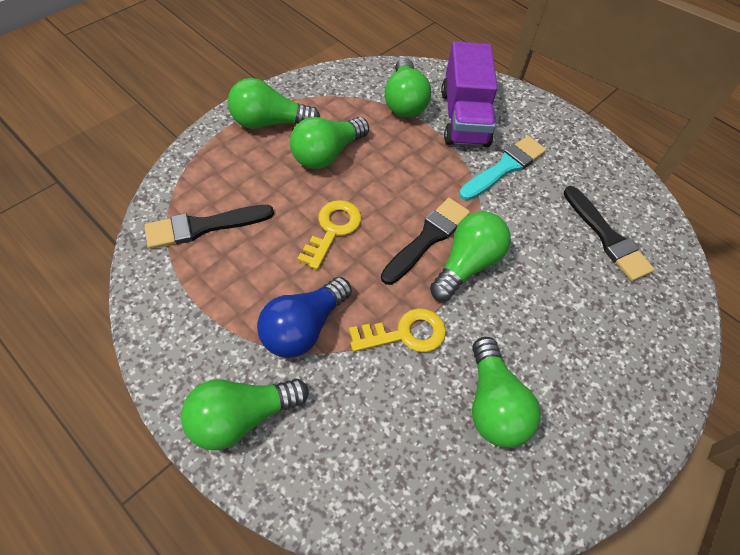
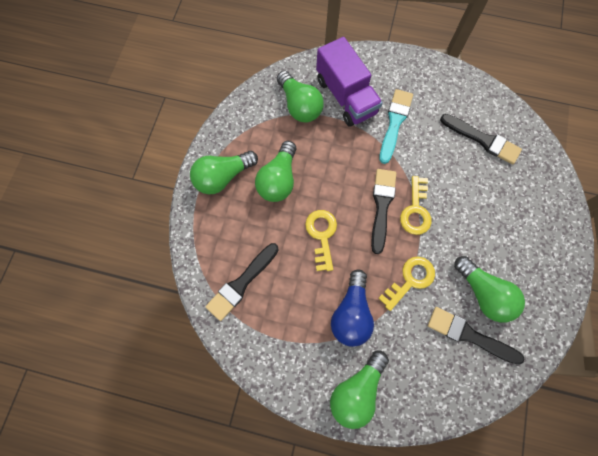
camera: 25 degrees left, 15 degrees up
green light bulb [430,211,511,301] -> yellow key [400,176,432,235]
none -> black brush [428,307,524,365]

